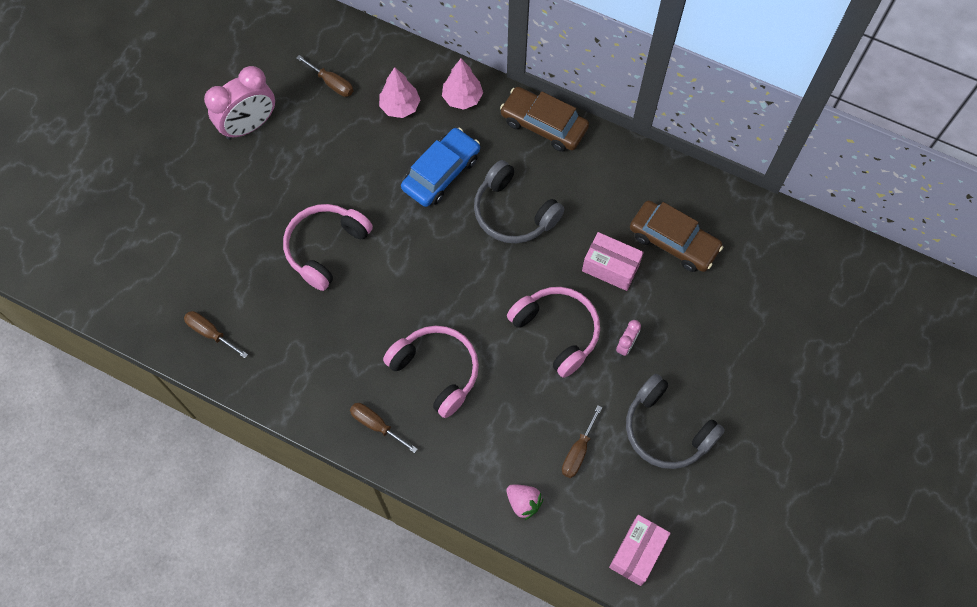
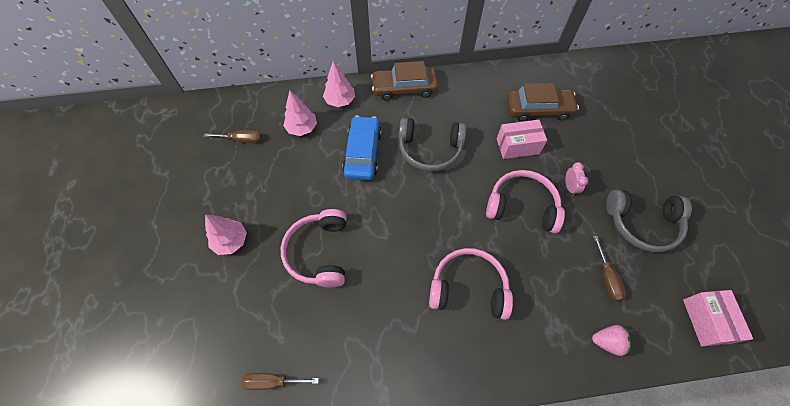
camera: 35 degrees left, 5 degrees down
pink clock [204,66,275,140] -> none
brown screwdriver [350,403,418,453] -> none
none -> pink tree [205,214,247,255]

